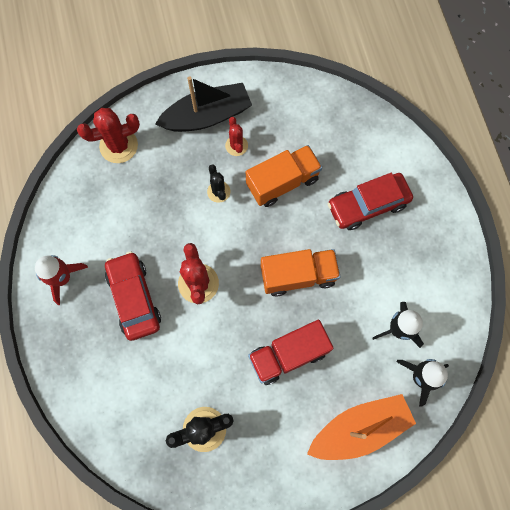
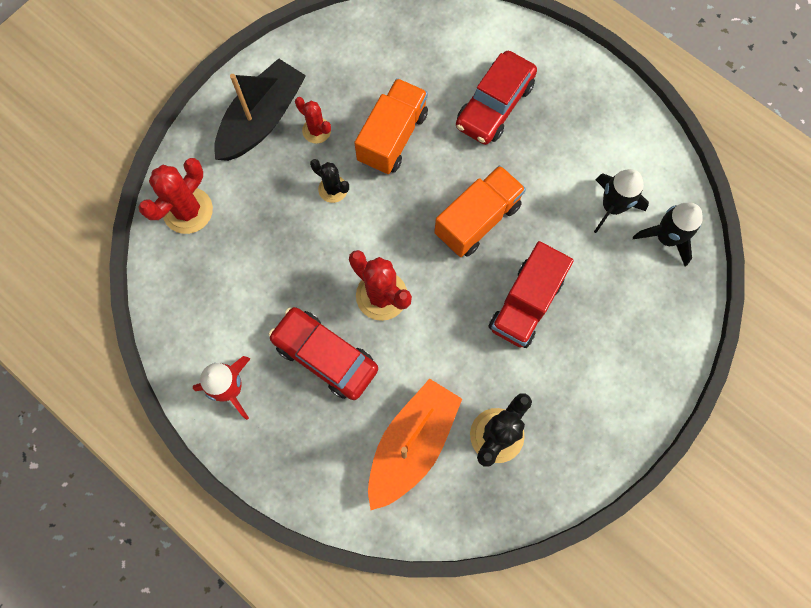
camera: 35 degrees left, 0 degrees up
orange boat [307,394,416,460] -> orange boat moved to [368,379,462,510]

